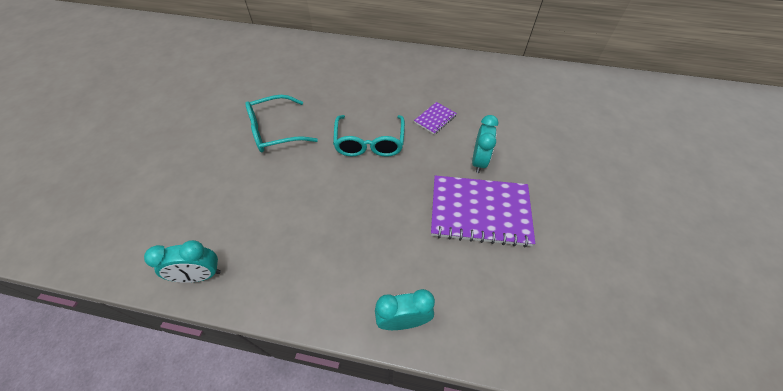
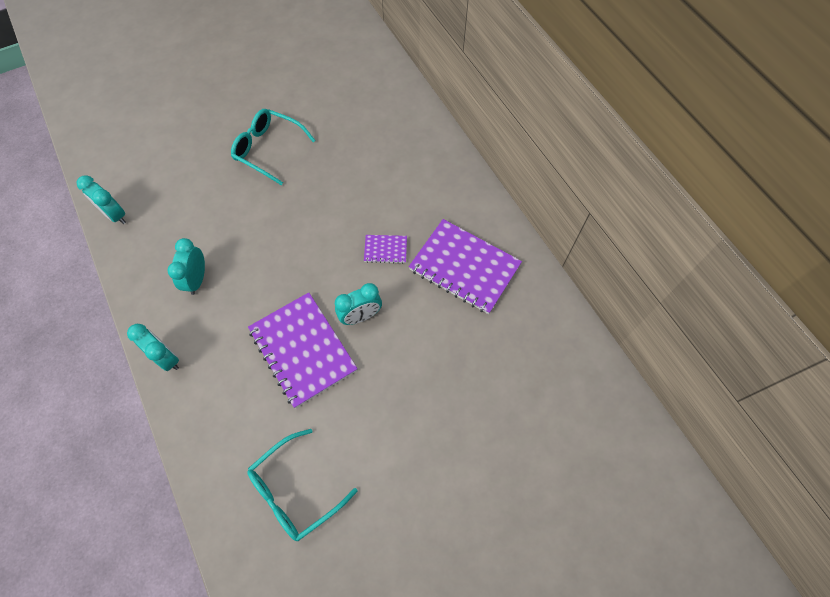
camera: 50 degrees right, 10 degrees up
turquoise glasses [333,115,405,157] -> turquoise glasses moved to [247,429,357,541]
none -> turquoise clock [167,238,205,295]
none -> purple notebook [409,219,522,314]

